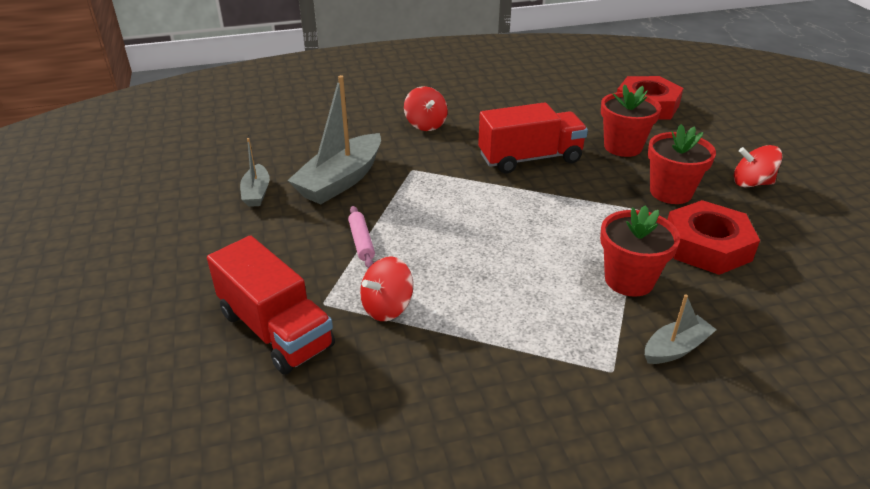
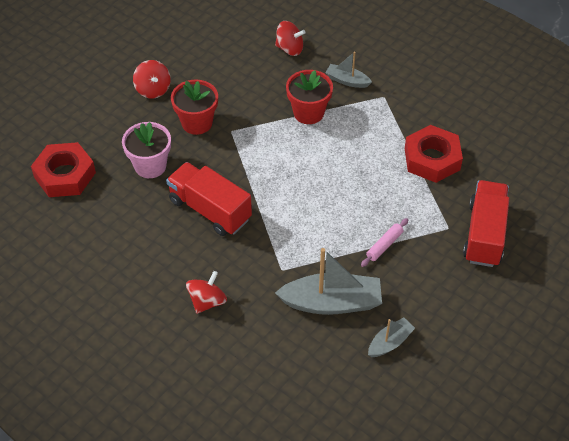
camera: 125 degrees left, 15 degrees up
red spinning top [360,256,413,321] -> red spinning top moved to [275,21,306,56]
red flower pot [601,84,661,157] -> pink flower pot [122,122,171,178]
red nut [667,200,760,275] -> red nut moved to [405,125,463,183]

